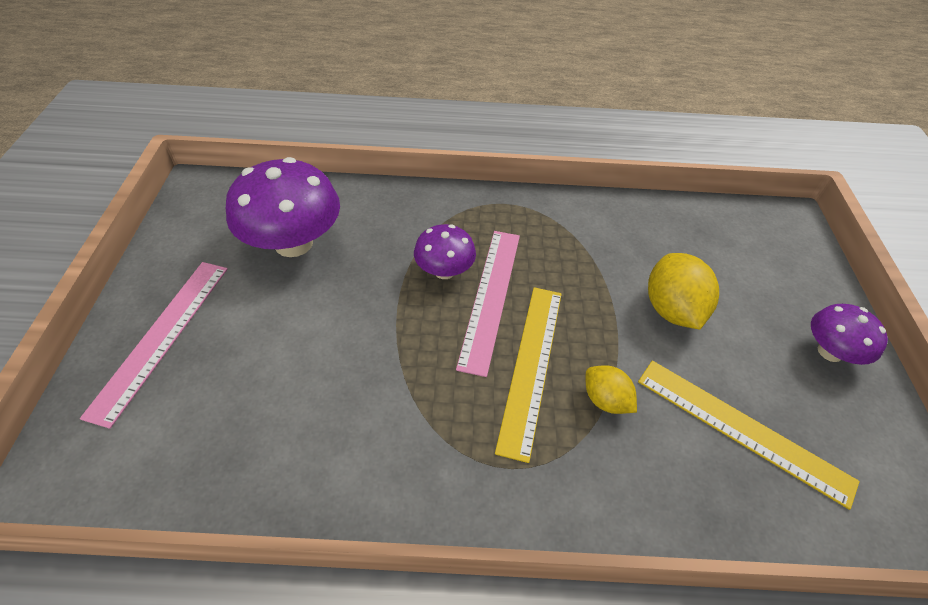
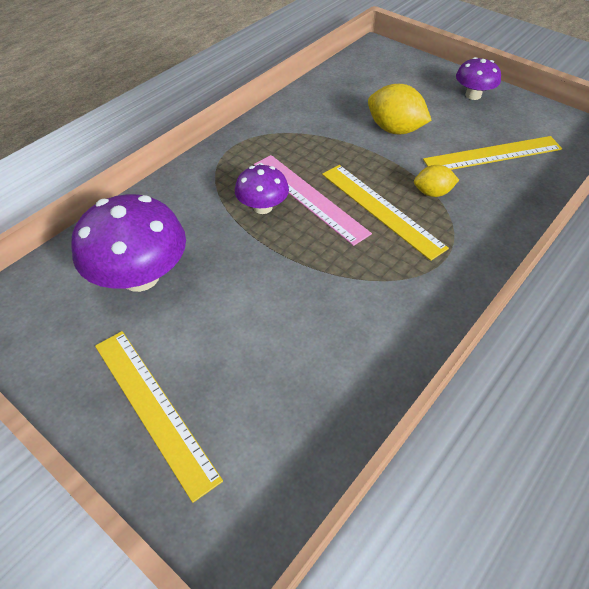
camera: 50 degrees left, 0 degrees up
pink ruler [80,262,228,429] -> yellow ruler [95,331,223,503]

